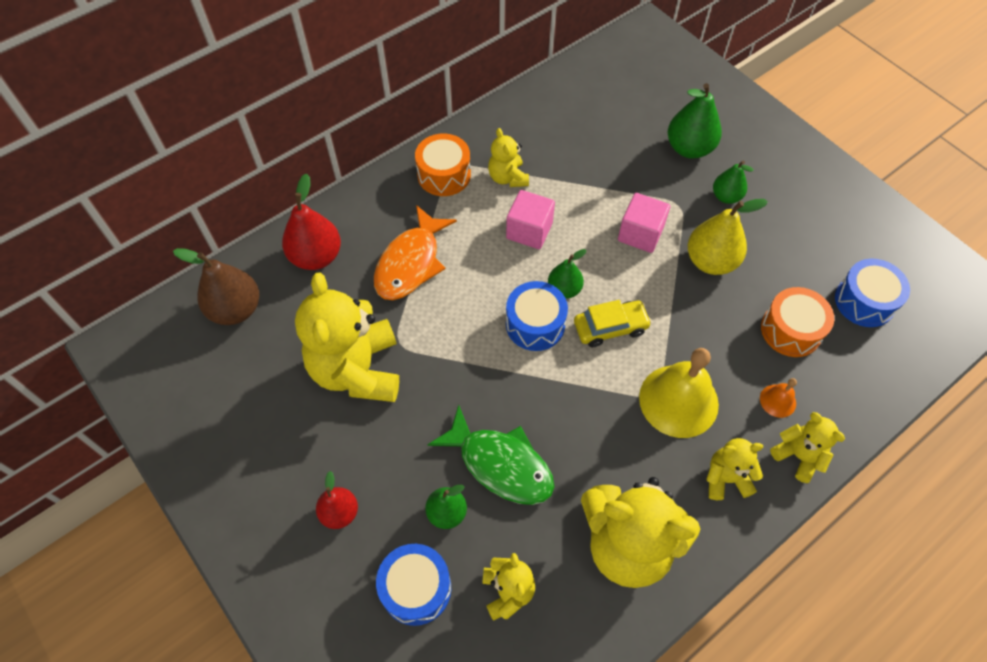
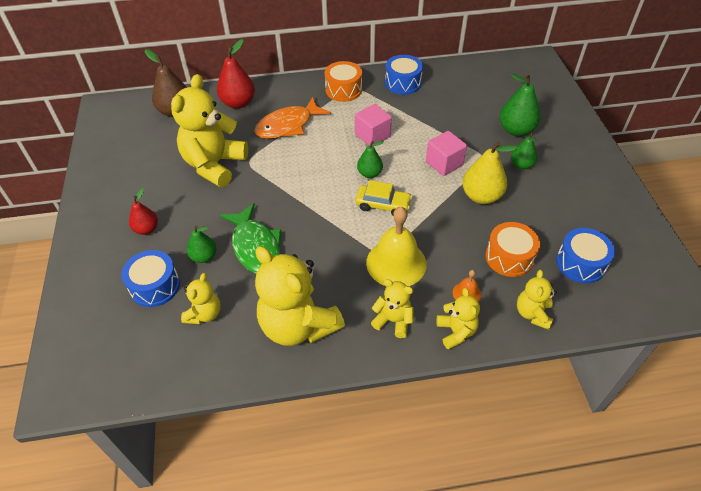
camera: 30 degrees right, 10 degrees down
yellow teddy bear [488,128,529,187] -> yellow teddy bear moved to [517,270,557,330]
blue drum [506,281,568,351] -> blue drum moved to [385,55,423,95]

